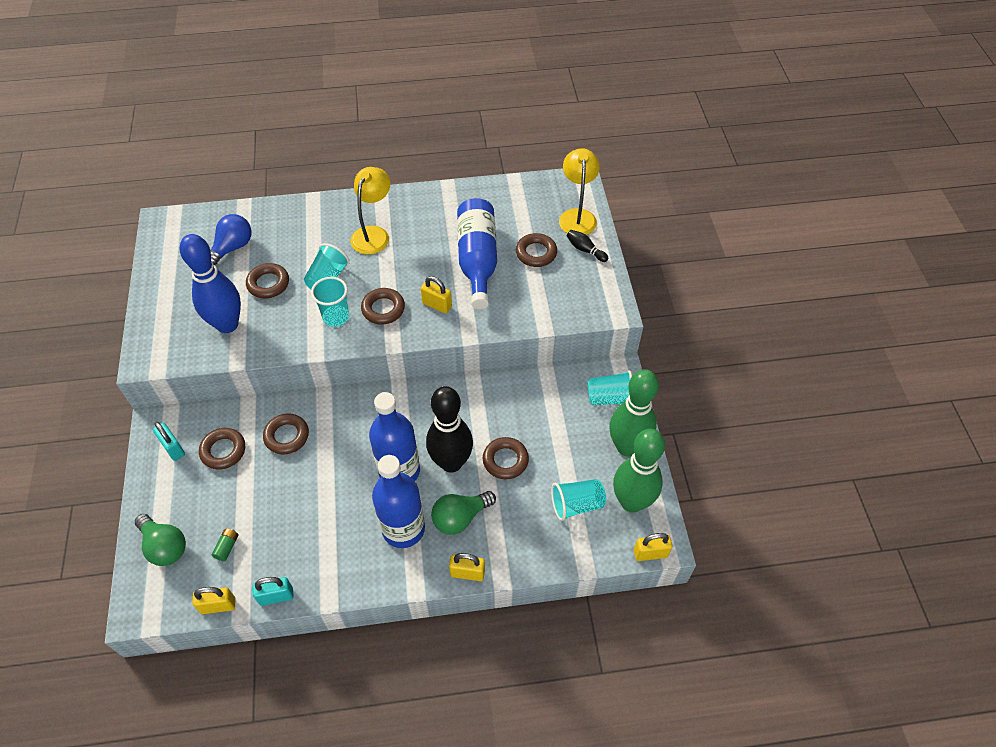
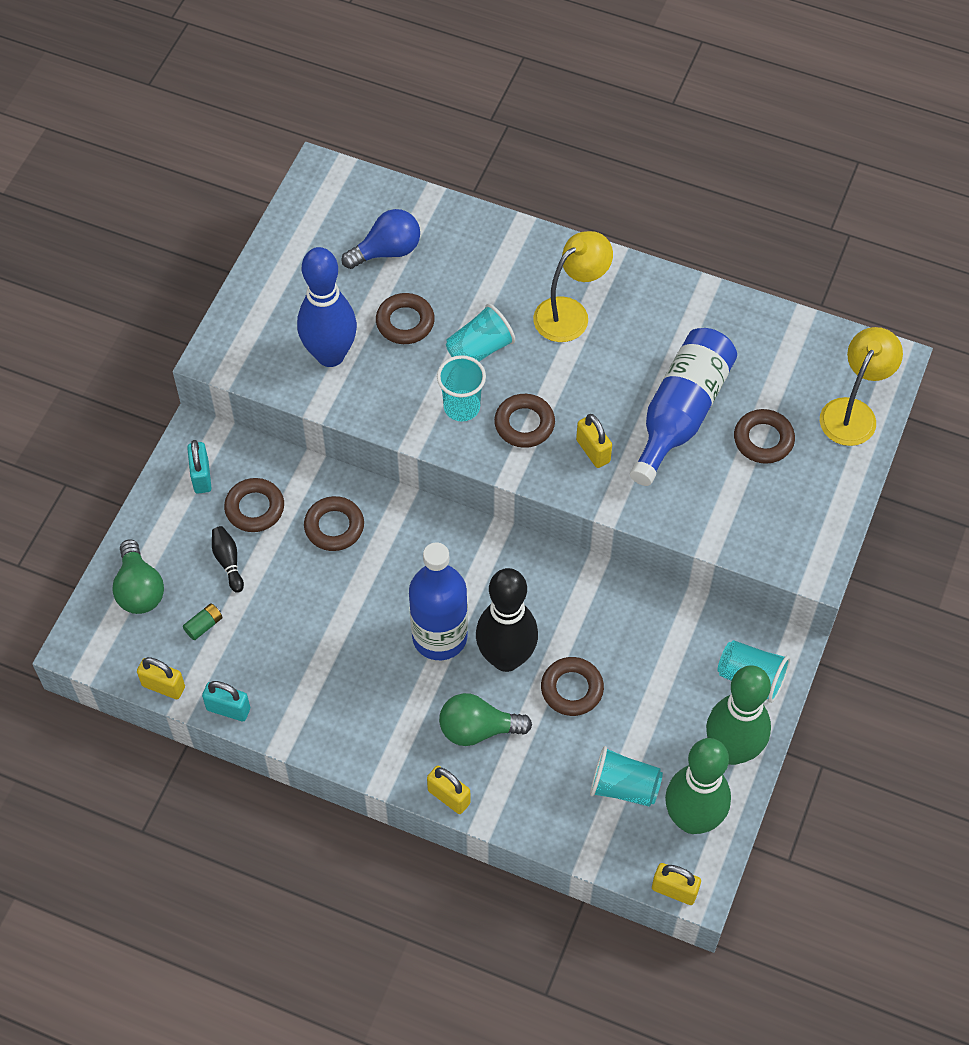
camera: 30 degrees right, 5 degrees up
blue bottle [372,455,425,548] -> none
black bowling pin [567,230,608,262] -> black bowling pin moved to [212,526,244,593]

